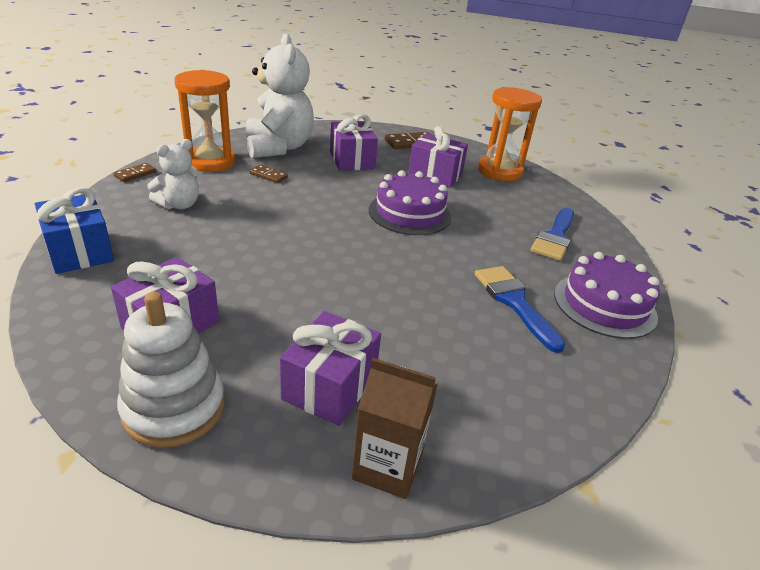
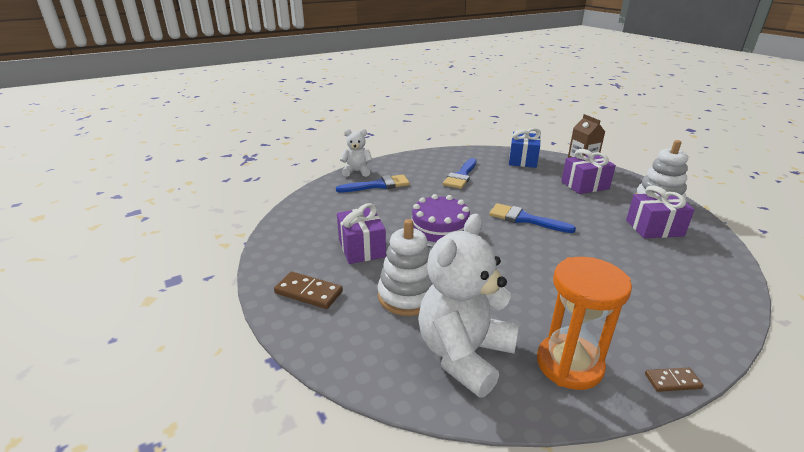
camera: 130 degrees left, 5 degrees down
blue gift [35,187,114,274] -> blue gift moved to [509,128,541,168]
white teddy bear [147,139,199,209] -> white teddy bear moved to [340,129,373,177]
brown domino [250,165,288,183] -> none
purple gift [330,114,378,171] -> white stacking toy [378,219,433,316]
orange hourglass [478,87,542,181] -> none
purple cake [554,252,660,339] -> none
none -> blue brush [489,203,576,233]

